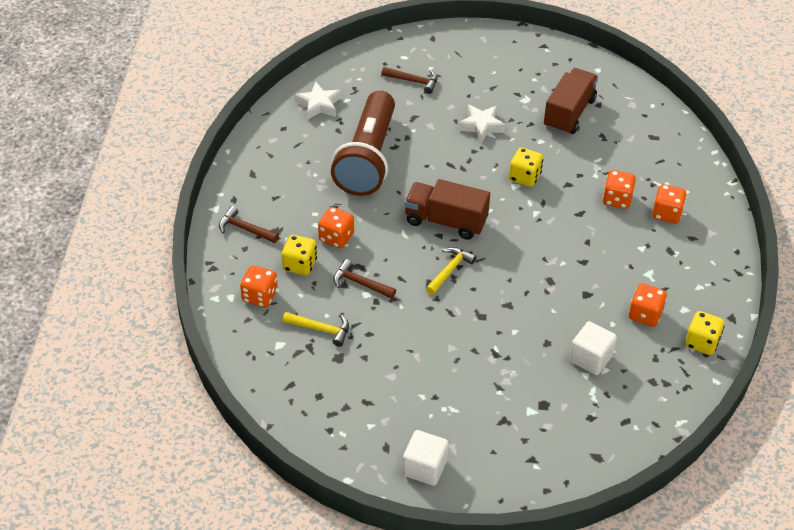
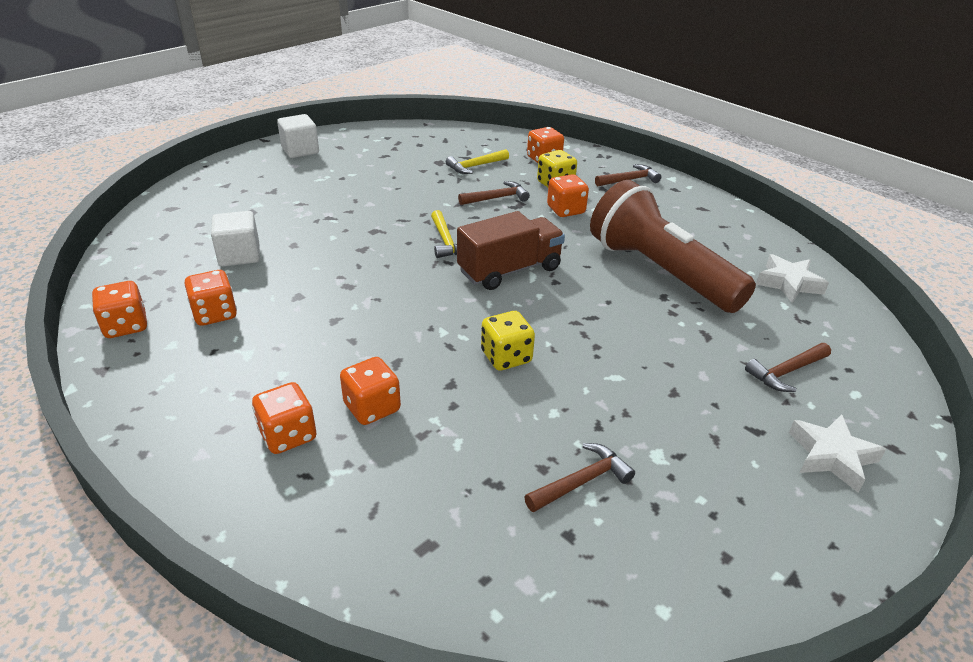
camera: 130 degrees right, 10 degrees down
white star [458,104,506,143] -> white star moved to [789,414,886,492]
brown truck [544,68,598,135] -> brown hammer [524,443,635,512]
yellow dice [685,311,725,355] -> orange dice [92,281,147,338]

